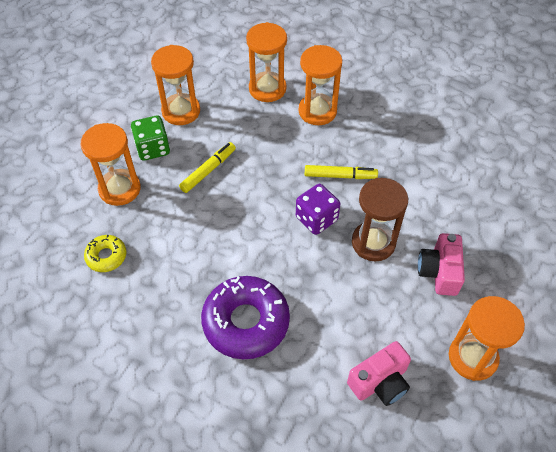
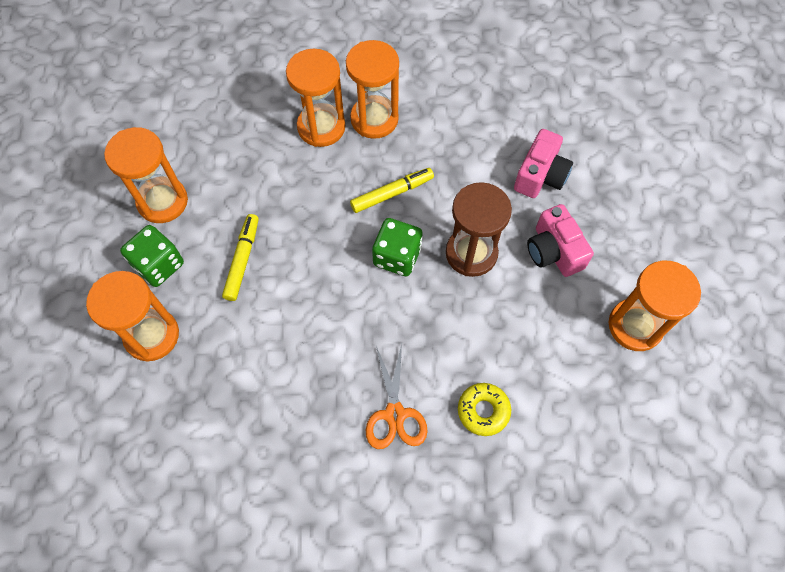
camera: 30 degrees left, 10 degrees up
yellow donut [84,235,126,272] -> yellow donut moved to [458,383,511,436]
purple donut [201,276,290,359] -> orange scissors [366,344,428,449]
orange hourglass [246,22,287,102] -> orange hourglass moved to [346,40,399,139]
purple dice [296,184,340,235] -> green dice [372,218,423,276]
pink camera [347,341,411,406] -> pink camera moved to [514,129,573,198]

